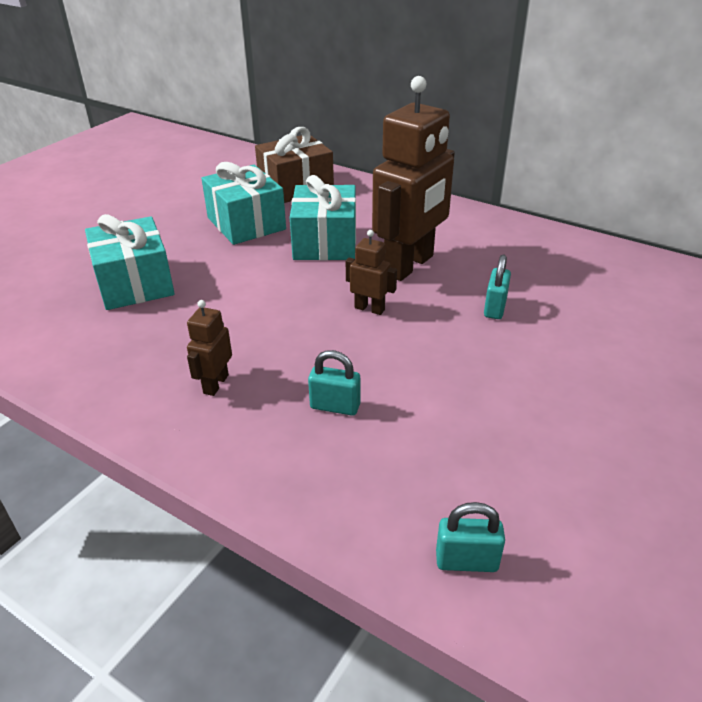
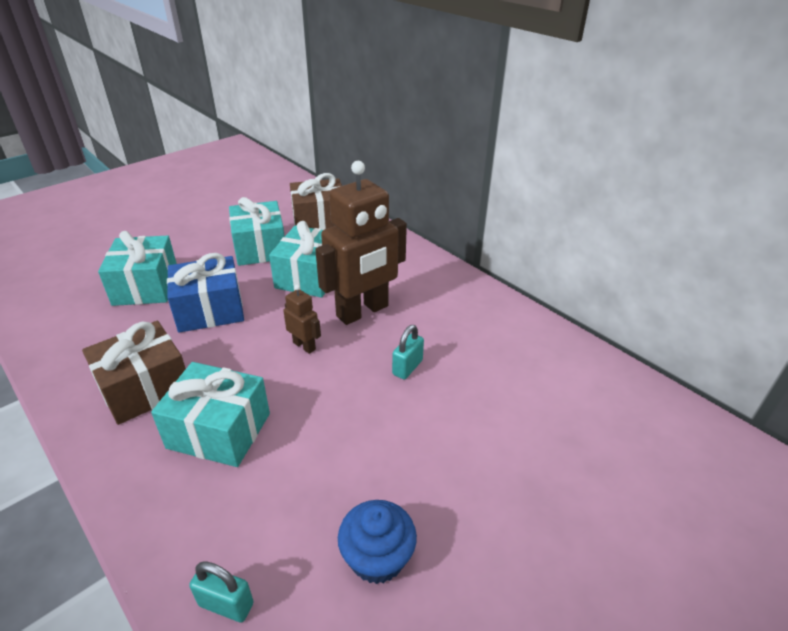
camera: 15 degrees right, 0 degrees up
brown robot [187,300,232,396] -> brown gift [82,321,186,425]
turquoise padlock [308,350,360,416] -> turquoise gift [151,362,270,467]
none -> blue gift [167,253,244,333]
none -> blue cupcake [338,500,417,584]

